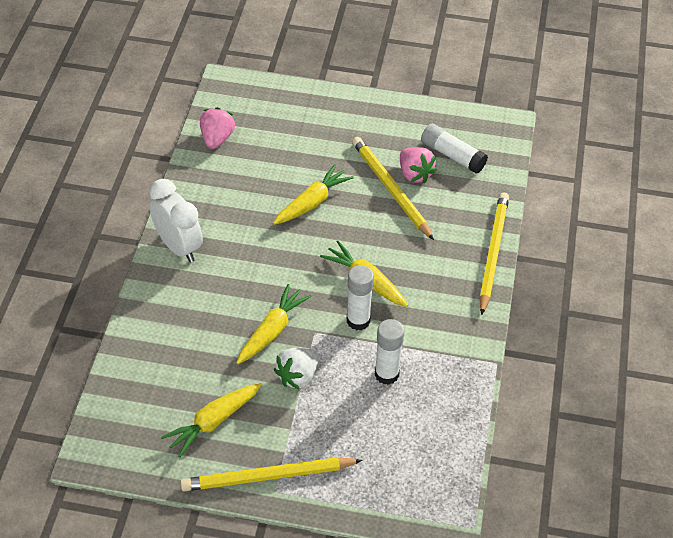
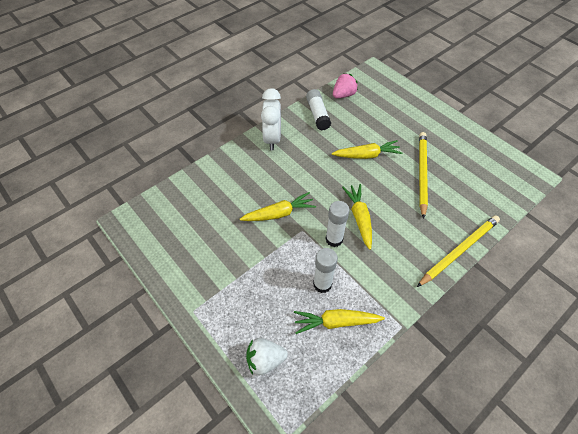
camera: 40 degrees right, 5 degrees up
yellow carrot [161,383,262,458] -> yellow carrot moved to [294,309,385,334]
yellow pencil [180,457,363,491] -> none
white strawberry [274,348,319,390] -> white strawberry moved to [246,338,288,375]
pink strawberry [400,147,437,183] -> none
white glue stick [421,124,488,174] -> white glue stick moved to [306,89,331,130]

